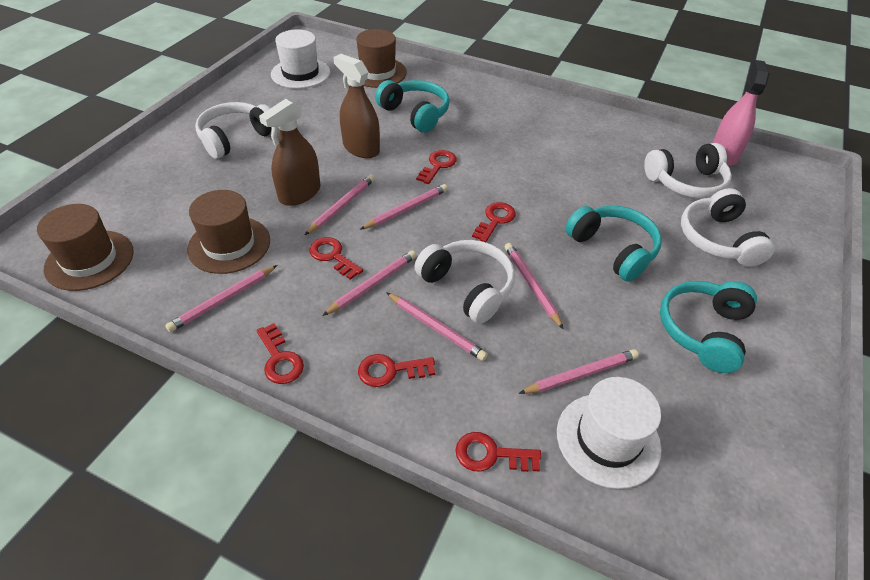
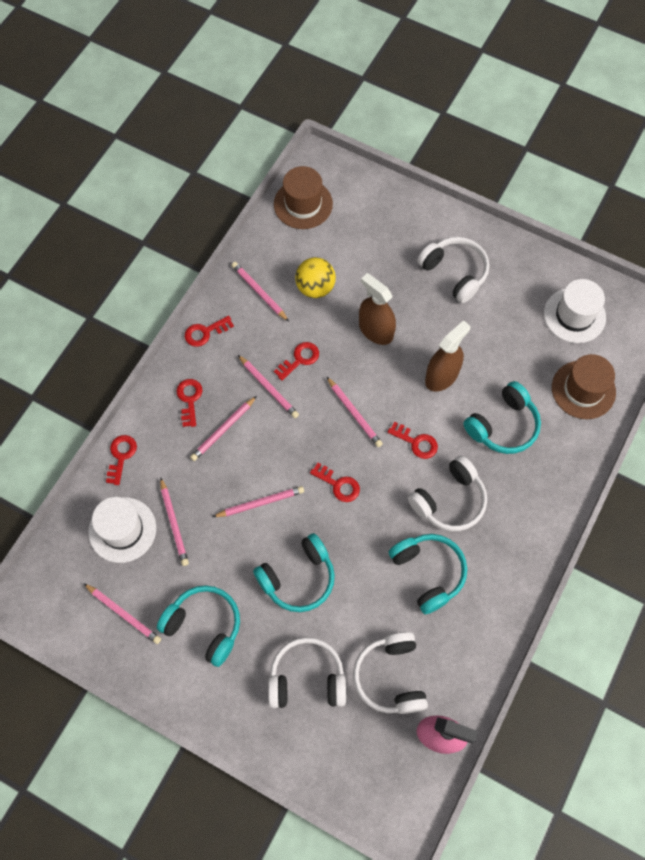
camera: 95 degrees right, 20 degrees up
brown hat [187,190,270,274] -> yellow ball [295,257,336,298]
pink pencil [305,174,375,235] -> pink pencil moved to [83,583,161,644]
white headphones [414,240,515,324] -> white headphones moved to [408,455,487,532]
none -> turquoise headphones [389,534,467,614]

